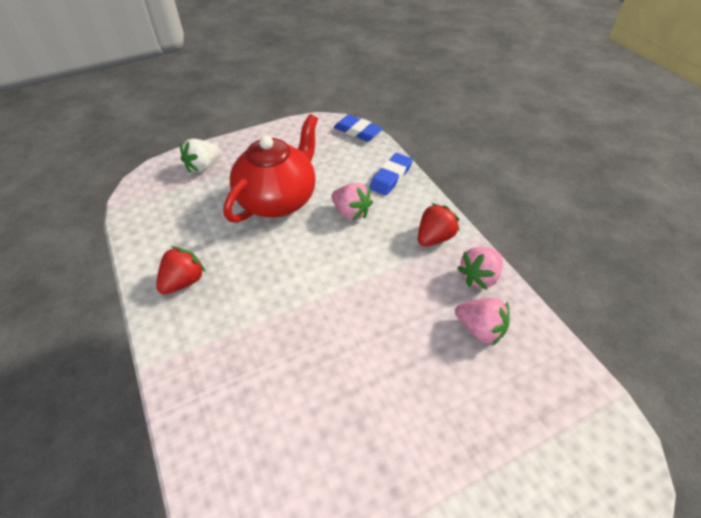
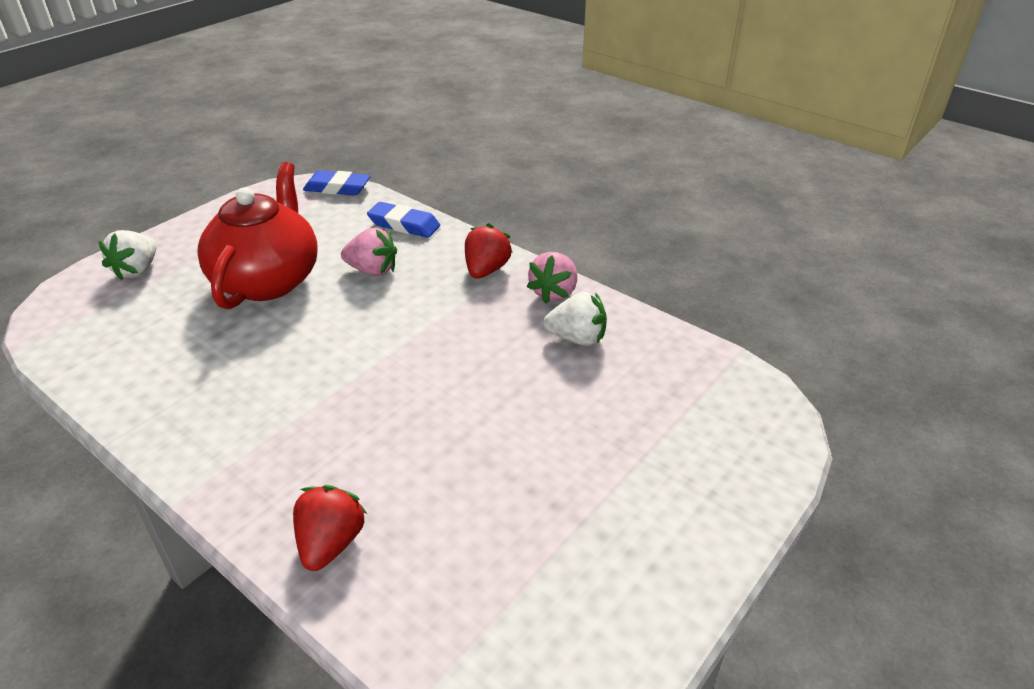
camera: 25 degrees left, 10 degrees down
red strawberry [156,246,206,295] -> red strawberry moved to [293,485,367,571]
blue eraser [369,153,413,196] -> blue eraser turned 75 degrees counterclockwise [367,202,440,238]
pink strawberry [455,298,510,346] -> white strawberry [543,292,607,346]

